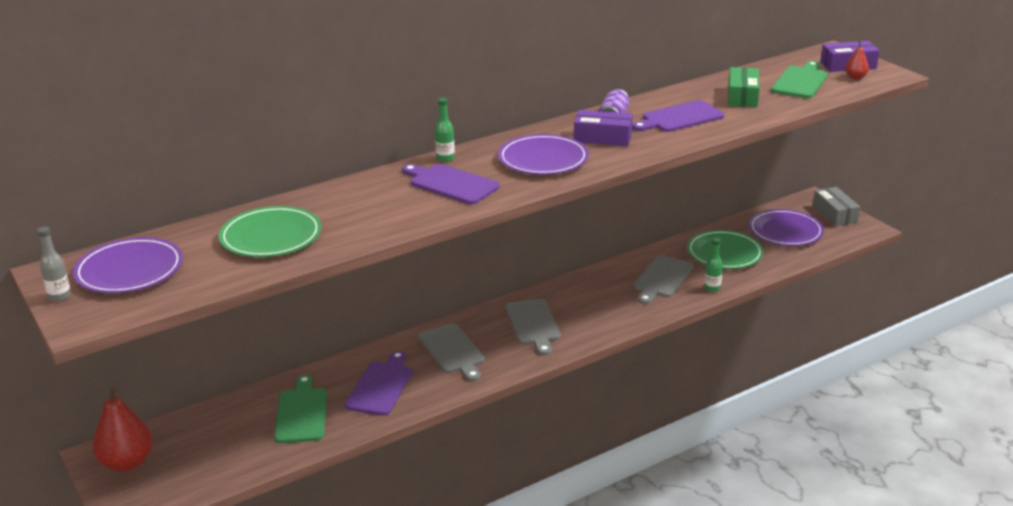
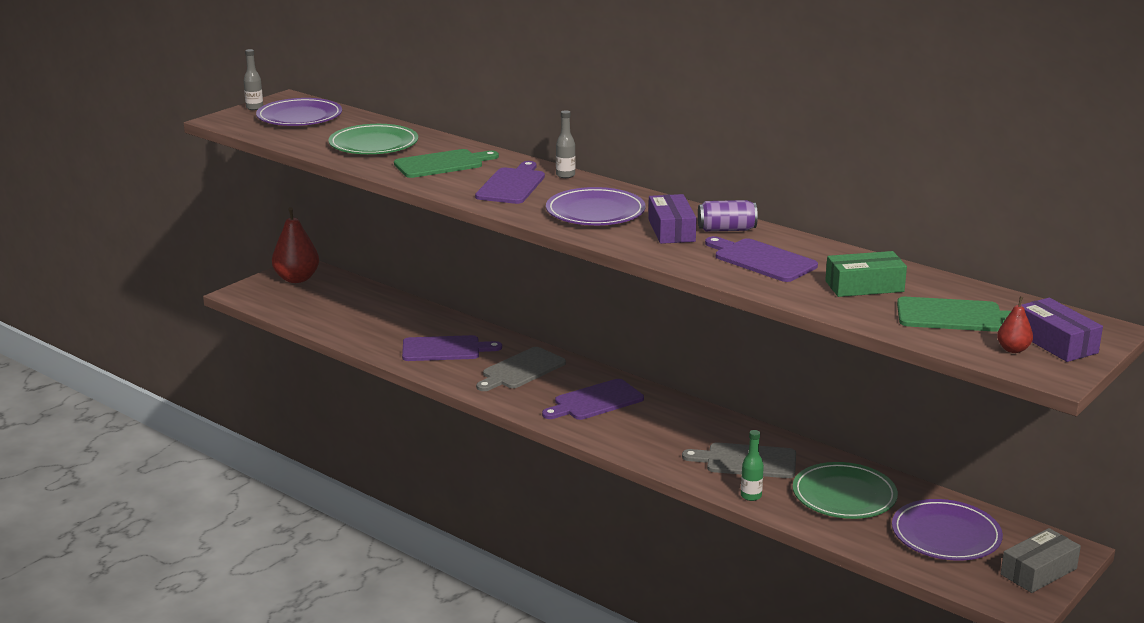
camera: 70 degrees right, 5 degrees down
green cutting board [274,375,327,443] -> green cutting board moved to [394,149,499,178]
green bottle [435,98,455,162] -> grey bottle [556,110,575,178]
grey cutting board [505,299,561,355] -> purple cutting board [542,379,644,420]

